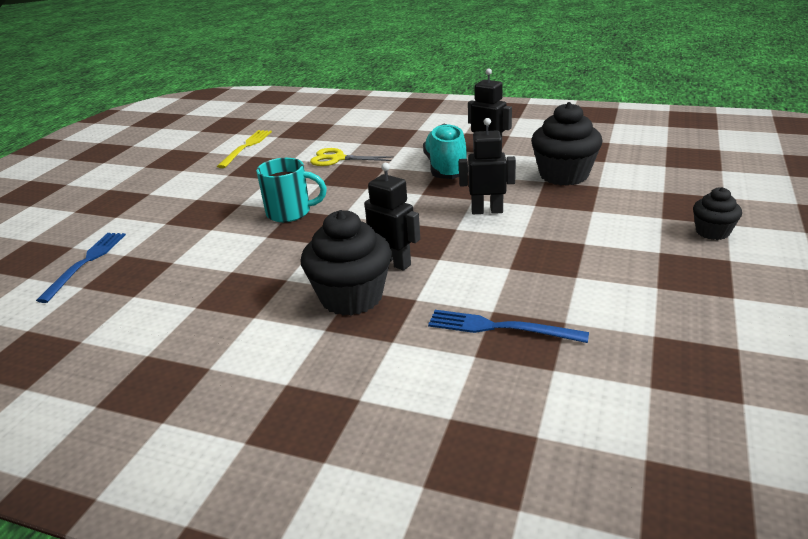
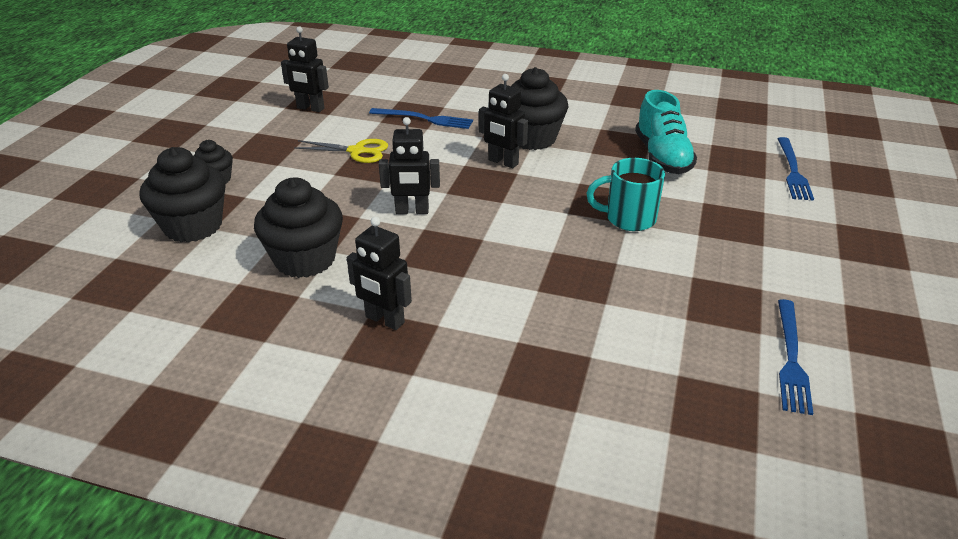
camera: 175 degrees right, 5 degrees up
yellow fork [217,130,272,168] -> blue fork [778,299,813,415]
yellow scissors [310,148,394,166] -> yellow scissors moved to [294,139,388,163]
turquoise shoe [423,124,467,179] -> turquoise shoe moved to [635,90,697,174]
none -> black cupcake [140,147,226,243]
none -> black robot [281,26,329,112]

